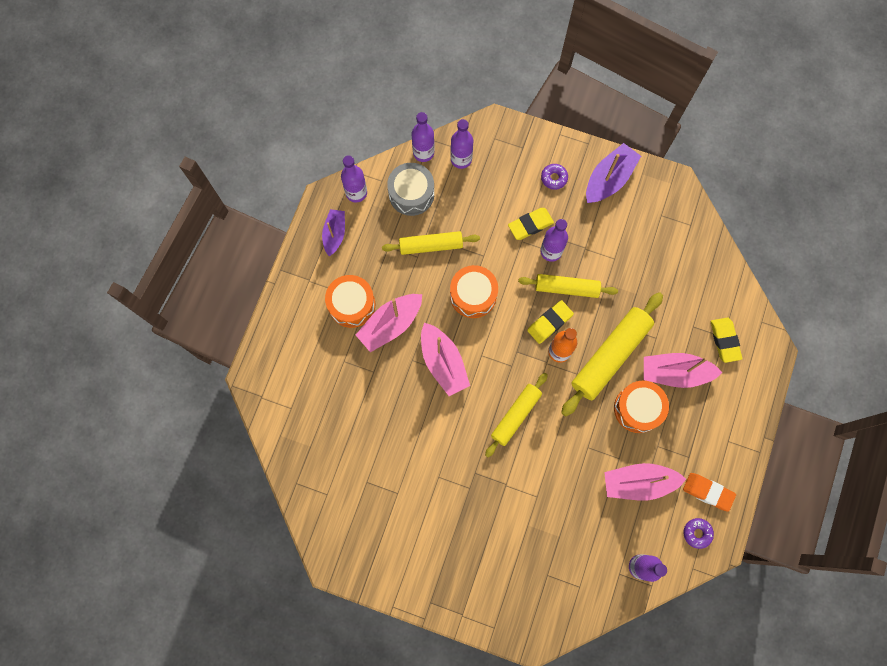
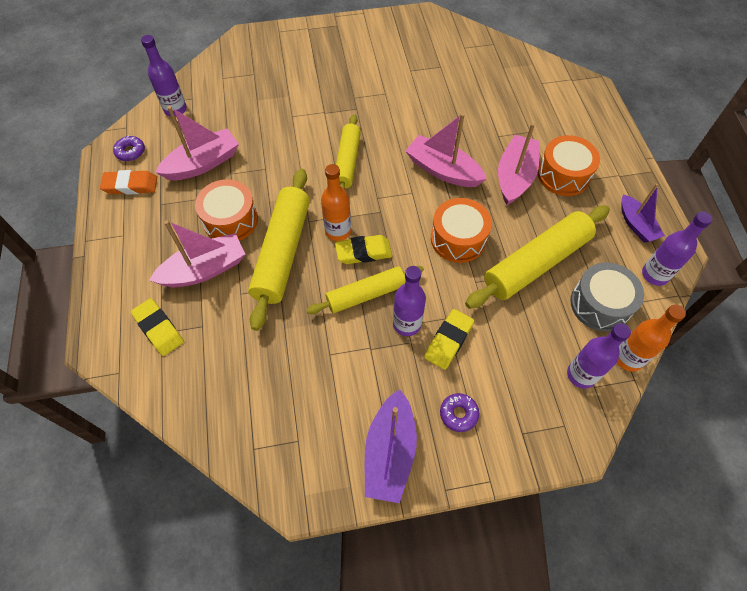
camera: 150 degrees right, 15 degrees down
yellow rolling pin [382,231,480,255] -> yellow rolling pin [465,205,610,309], size x1.57
purple bottle [412,112,435,162] -> orange bottle [617,305,686,372]
yellow eraser [527,300,574,344] -> yellow eraser turned 60 degrees clockwise [335,235,392,264]

